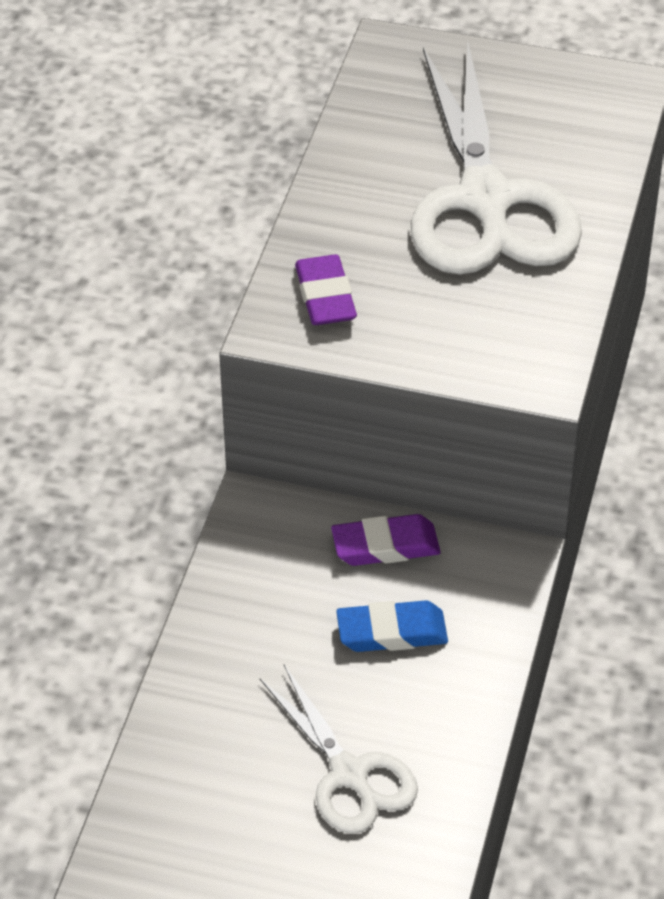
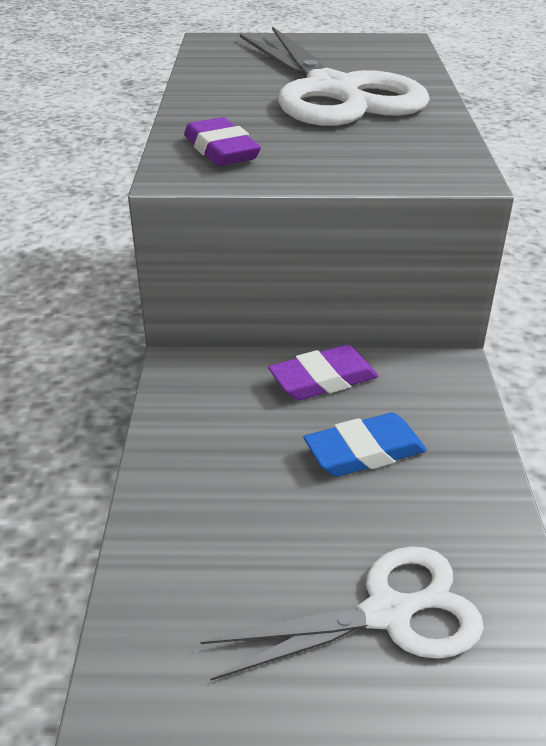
camera: 15 degrees left, 10 degrees down
white scissors [260,665,418,834] -> white scissors turned 60 degrees counterclockwise [201,546,484,681]

